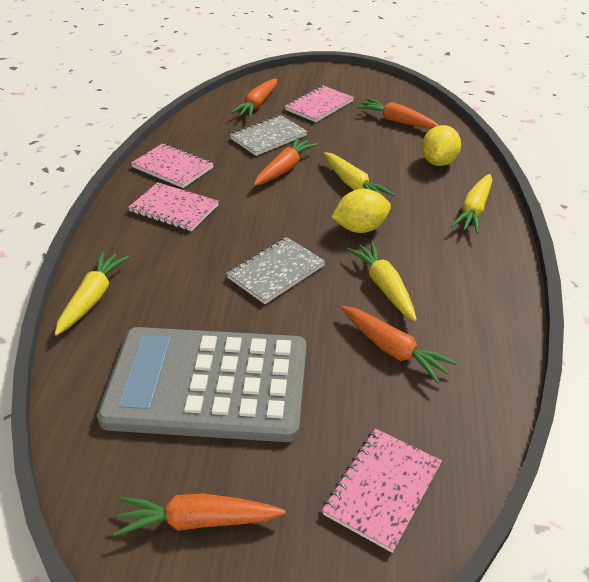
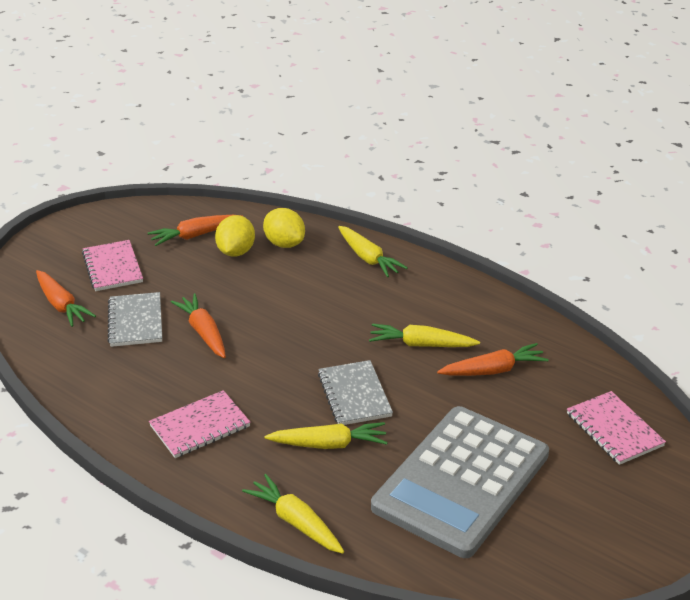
camera: 60 degrees left, 5 degrees down
orange carrot [113,493,285,536] -> none
pink notebook [131,143,214,188] -> none
yellow carrot [324,152,395,197] -> yellow carrot moved to [265,422,388,449]
yellow lemon [331,189,391,233] -> yellow lemon moved to [215,215,255,257]

